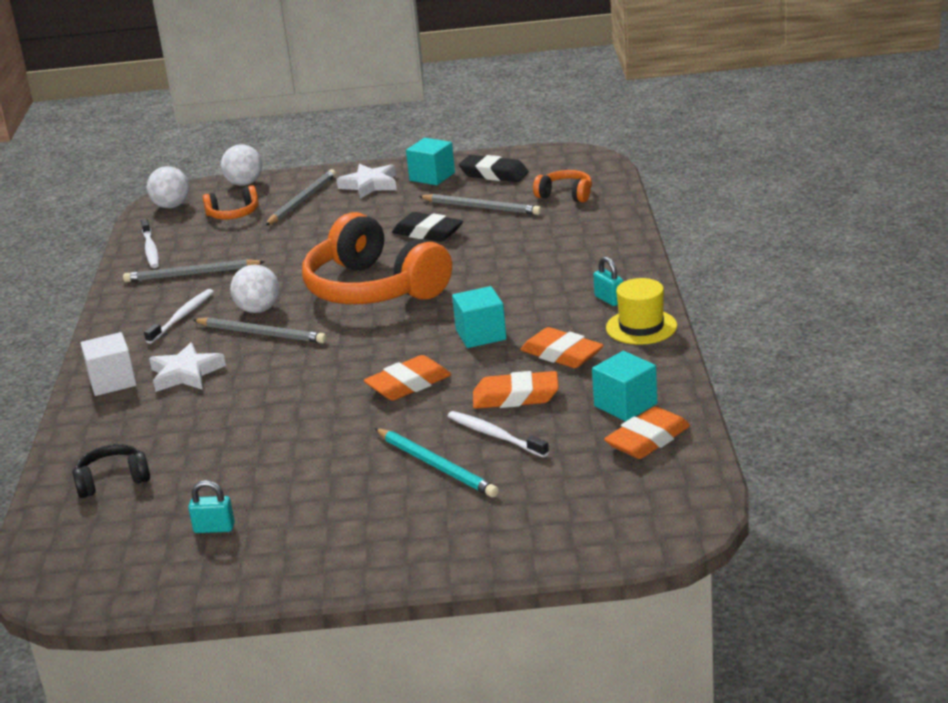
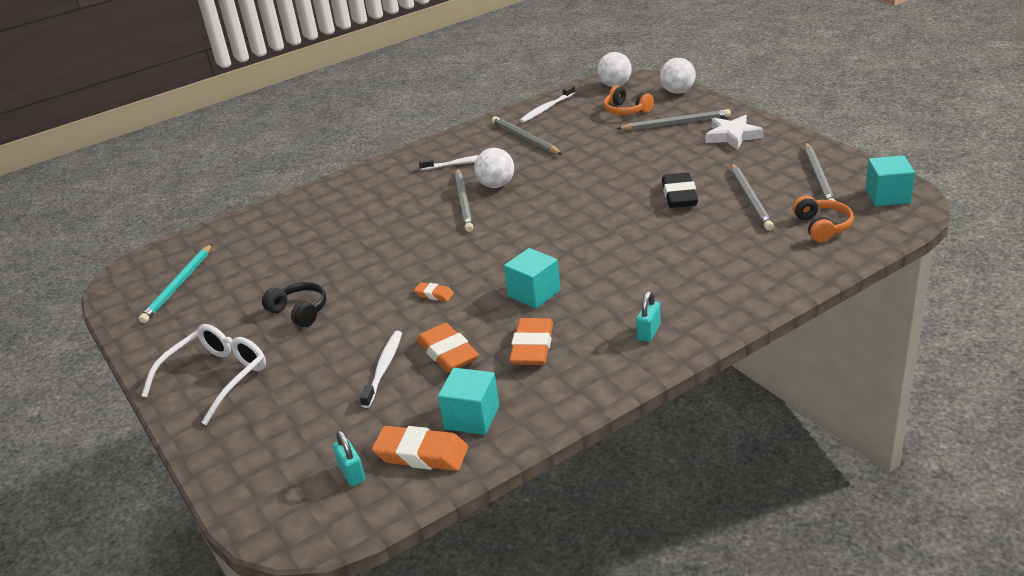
camera: 60 degrees right, 5 degrees up
black headphones [72,444,150,498] -> black headphones moved to [262,282,327,327]
white cube [81,332,137,396] -> none
white star [149,343,226,392] -> none
turquoise padlock [188,480,235,533] -> turquoise padlock moved to [333,430,365,486]
orange headphones [302,212,452,304] -> none
orange eraser [364,355,451,401] -> orange eraser [414,282,454,301], size x0.51
turquoise pencil [375,428,499,497] -> turquoise pencil moved to [139,244,212,323]
turquoise cube [406,138,455,185] -> turquoise cube moved to [865,155,915,206]
black eraser [459,155,529,182] -> grey pencil [805,142,835,201]
yellow hat [606,278,677,345] -> none
none -> white glasses [141,324,266,425]

